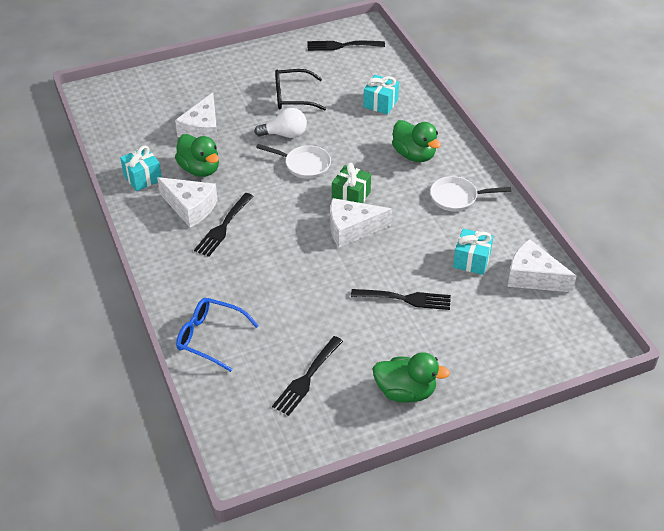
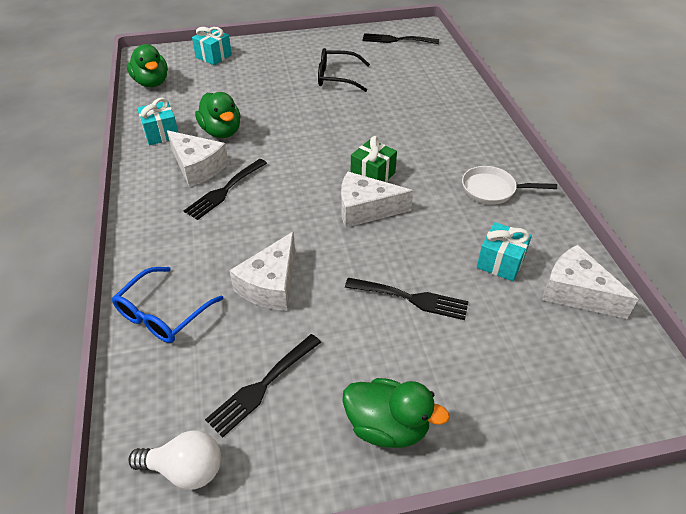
camera: 10 degrees right, 0 degrees up
white cheese [175,92,218,144] -> white cheese moved to [229,231,295,311]
blue glasses [176,298,259,372] -> blue glasses turned 90 degrees counterclockwise [112,267,224,343]
white light bulb [254,108,307,138] -> white light bulb moved to [128,430,221,490]
white pan [256,144,331,179] -> none
turquoise gift [363,75,399,115] -> turquoise gift moved to [192,27,232,65]
green duck [392,120,441,162] -> green duck moved to [127,44,168,87]

